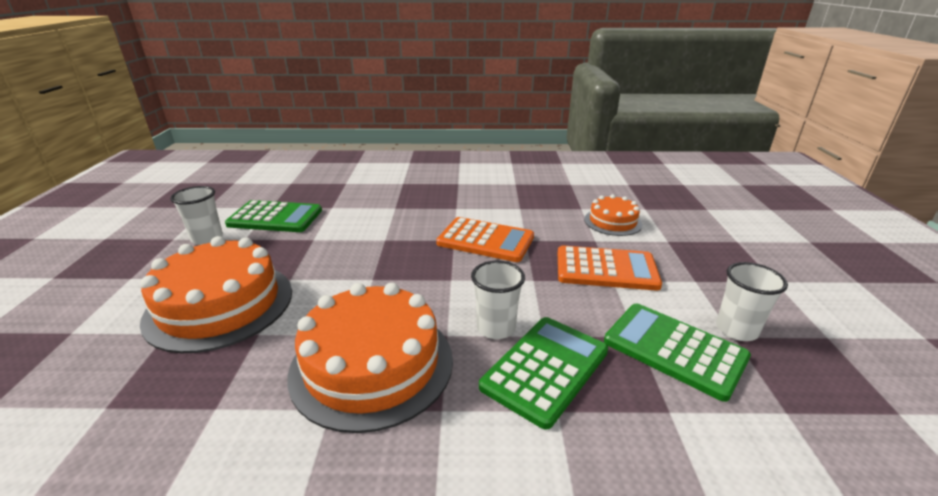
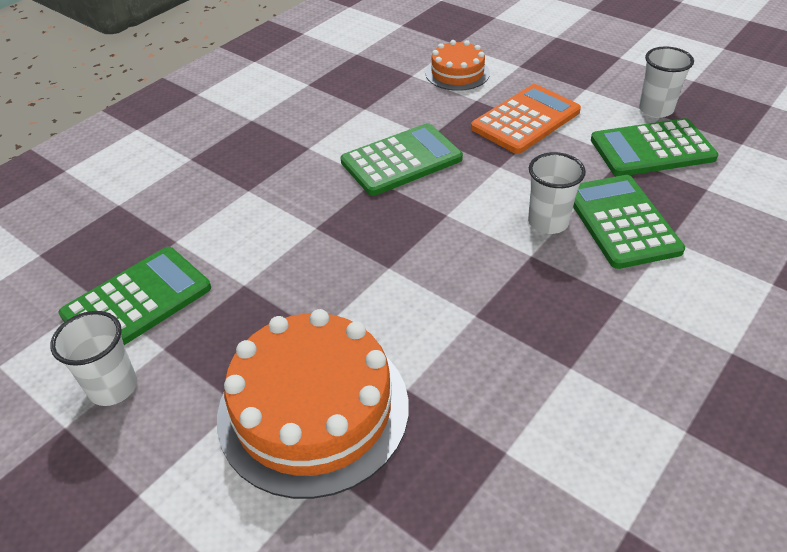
camera: 50 degrees left, 15 degrees up
orange cake [287,283,453,433] -> none
orange calculator [436,217,534,262] -> green calculator [341,123,463,196]

